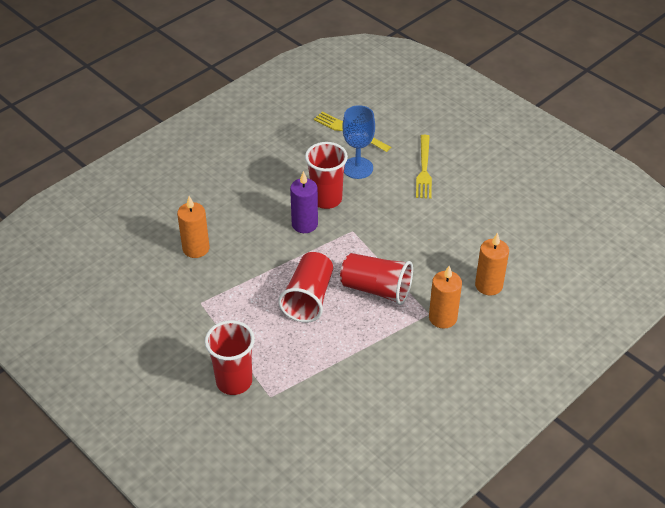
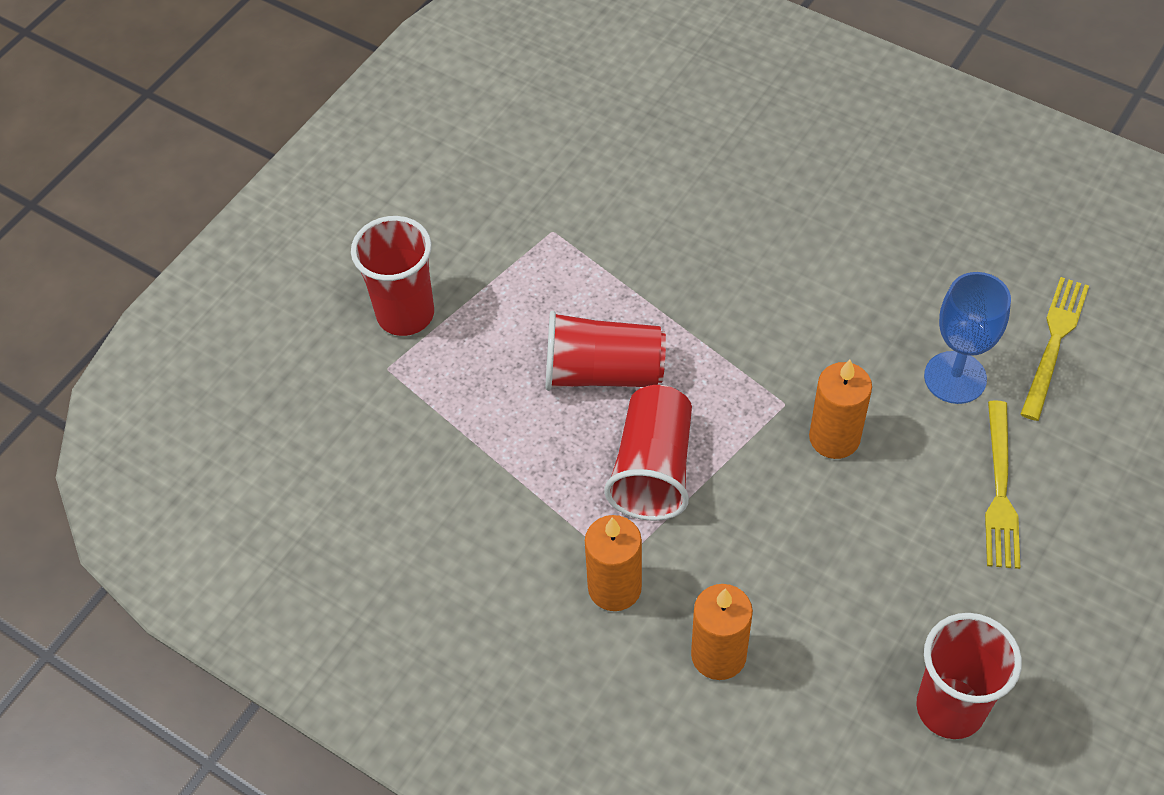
camera: 80 degrees right, 10 degrees up
orange candle [177,196,209,258] -> orange candle moved to [809,360,872,459]
purple candle [290,171,318,233] -> none
red cup [305,142,348,209] -> red cup moved to [916,613,1022,739]
yellow fork [416,135,432,199] -> yellow fork turned 75 degrees counterclockwise [985,400,1020,569]

